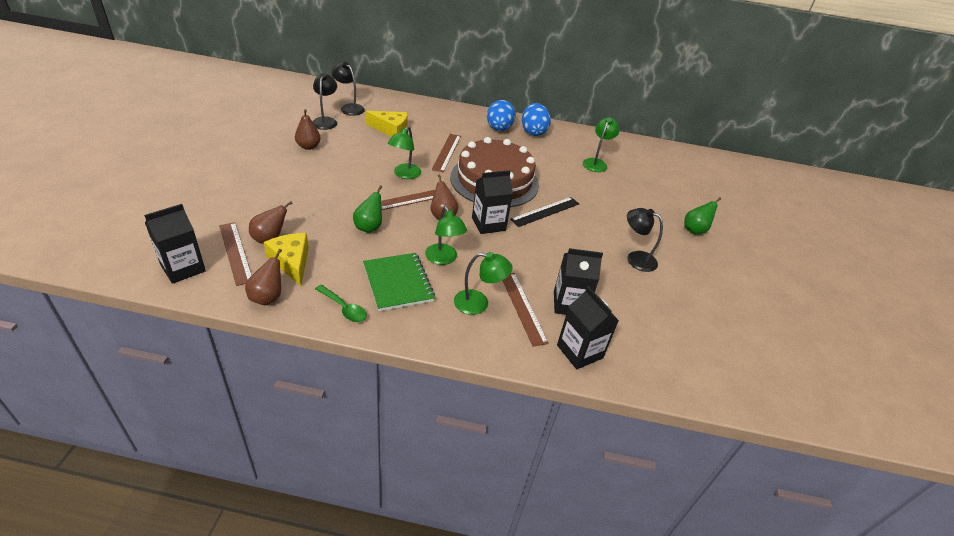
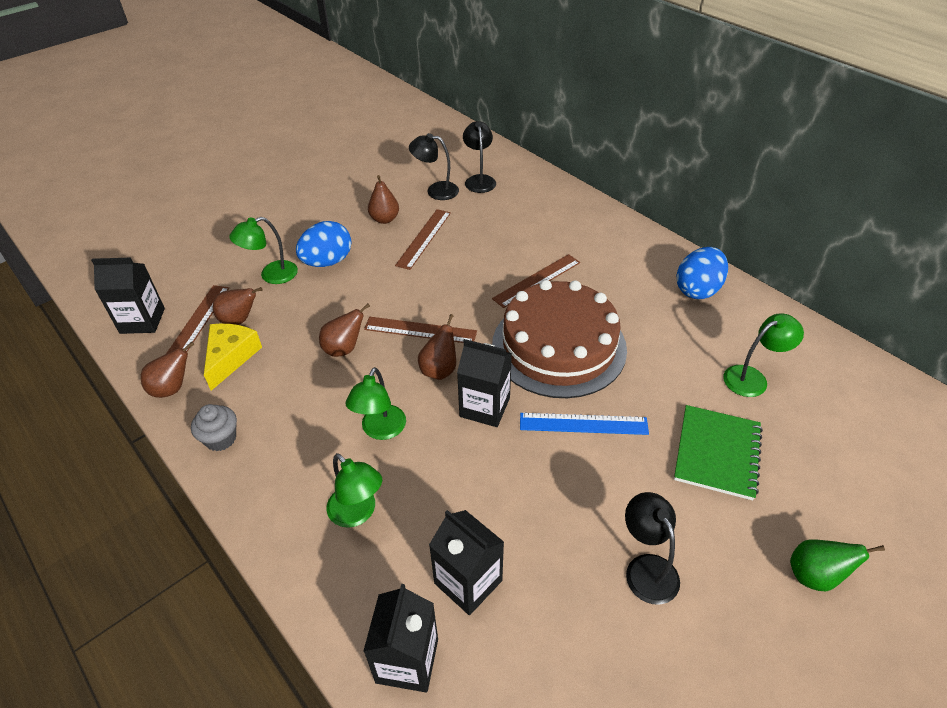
camera: 45 degrees right, 5 degrees up
black lamp [312,73,337,130] -> black lamp turned 120 degrees counterclockwise [409,133,459,200]
green spoon [315,285,367,322] -> grey cupcake [191,404,237,451]
green pear [353,185,382,233] -> brown pear [319,303,370,357]
green notebook [363,253,435,311] -> green notebook moved to [674,405,763,500]
yellow cheese [366,111,408,137] -> none
green lamp [388,126,421,179] -> green lamp moved to [229,217,298,284]
blue egg [487,100,516,131] -> blue egg moved to [296,221,352,267]
brown ruler [502,273,549,346] -> brown ruler moved to [395,209,451,270]
black ruler [510,197,579,227] -> blue ruler [520,413,649,435]

